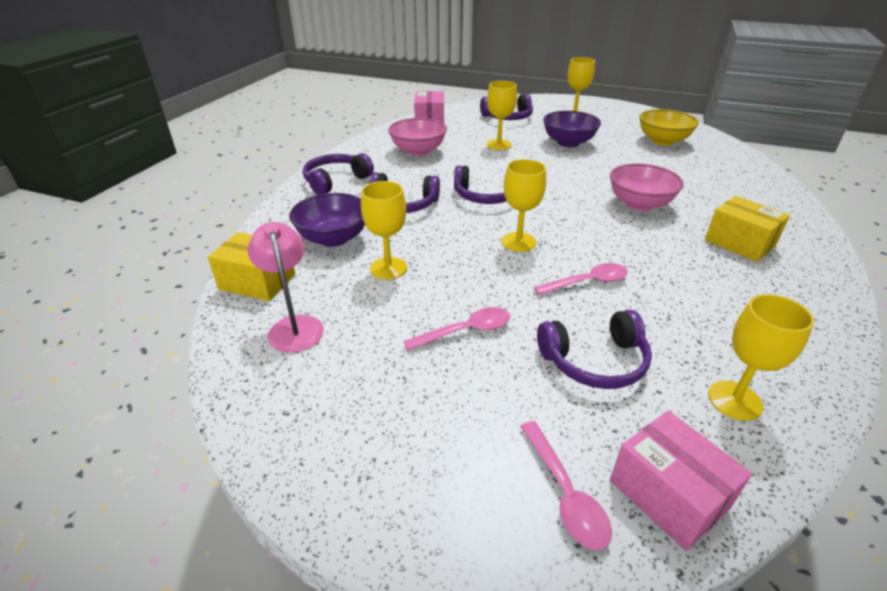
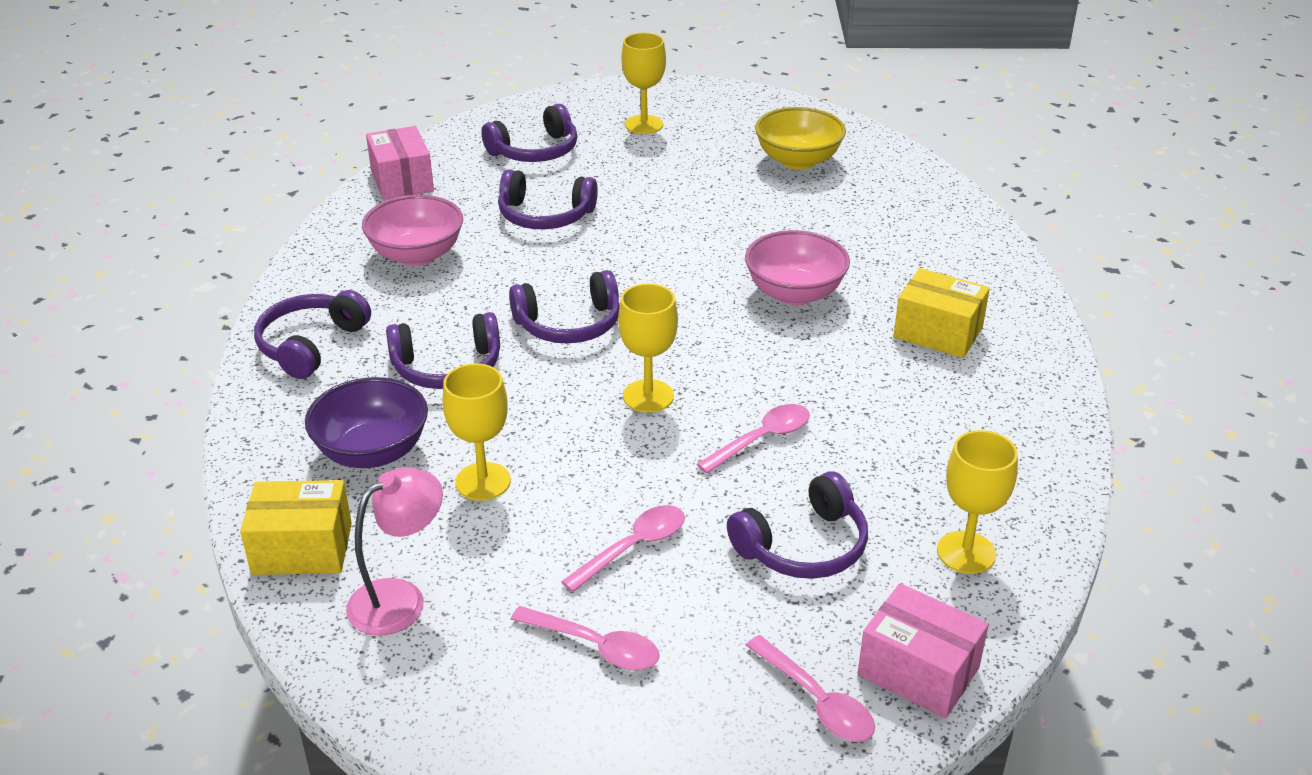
camera: 20 degrees left, 0 degrees up
pink lamp [248,222,324,353] -> pink lamp turned 90 degrees clockwise [346,467,443,636]
yellow goblet [486,81,517,150] -> purple headphones [498,169,598,229]
purple bowl [543,111,601,147] -> none
none -> pink spoon [511,606,660,670]

